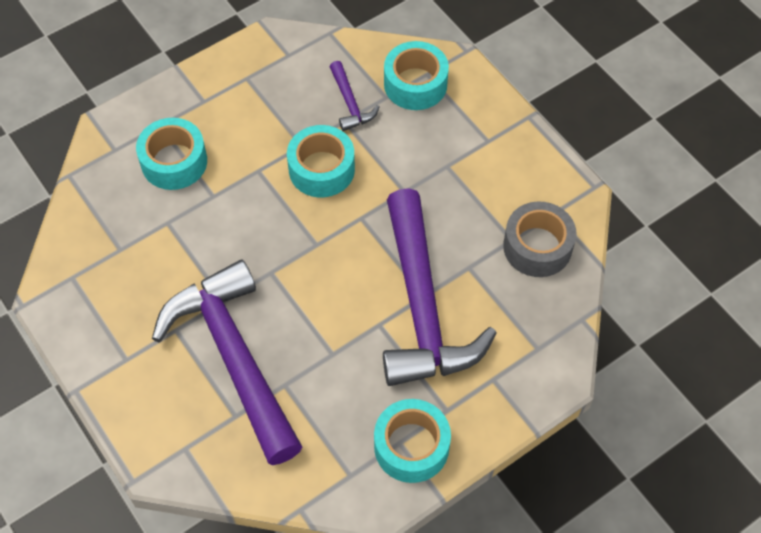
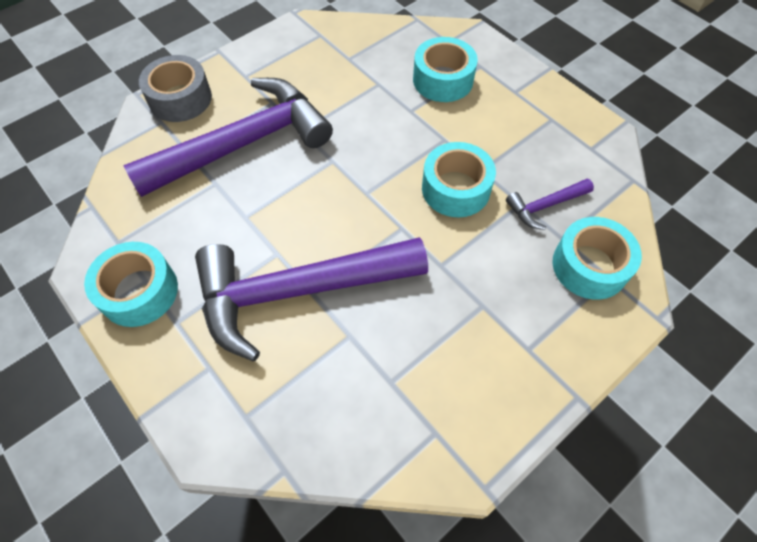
camera: 85 degrees right, 0 degrees up
grey tape [503,201,576,277] -> grey tape moved to [139,55,212,122]

